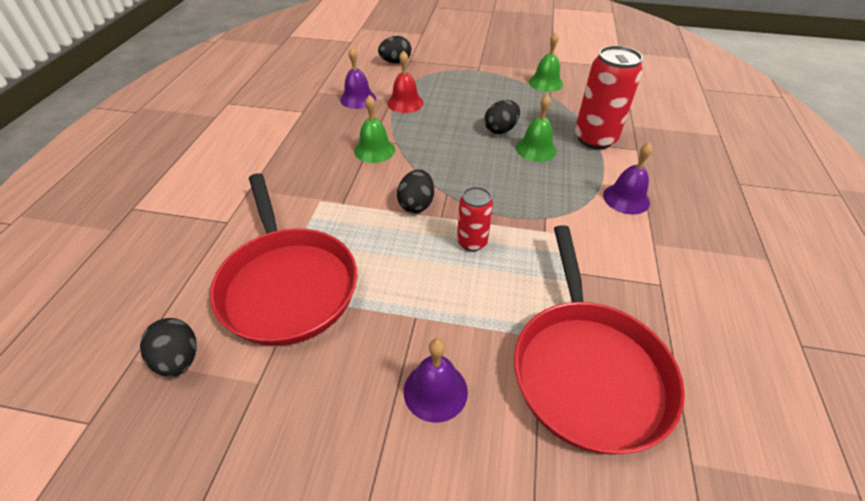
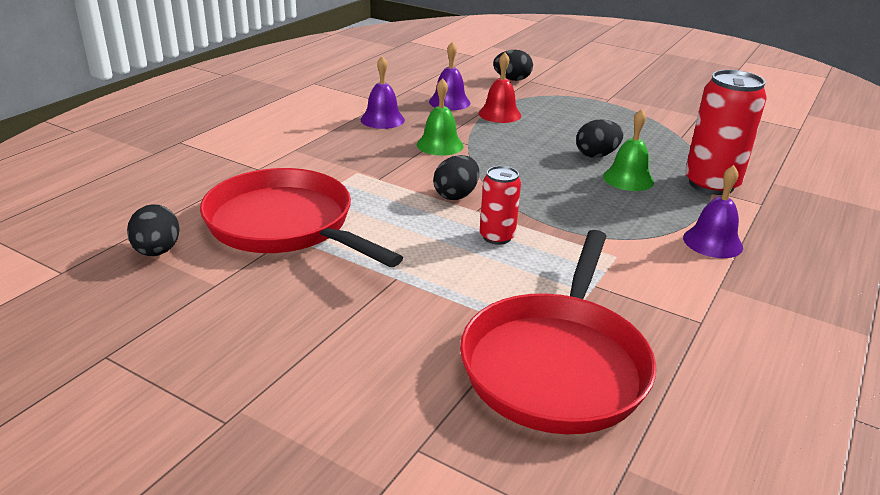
camera: 20 degrees right, 15 degrees down
red pan [210,173,357,346] -> red pan turned 135 degrees clockwise [200,168,403,267]
purple bell [404,339,468,423] -> purple bell moved to [360,56,405,129]
green bell [529,32,563,92] -> none

